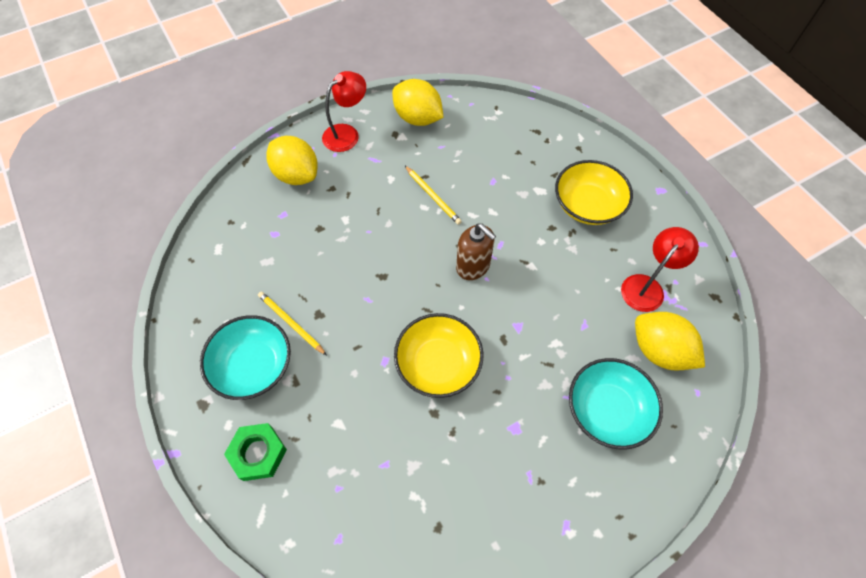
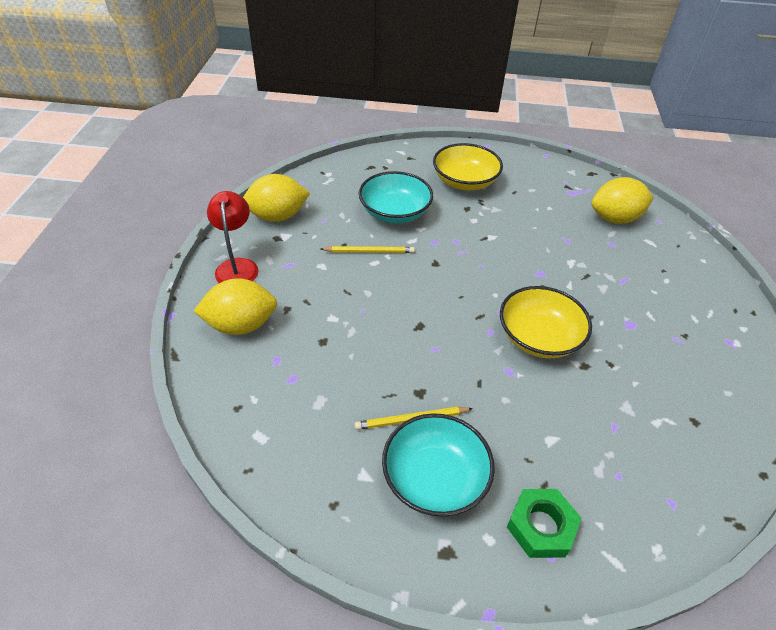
camera: 55 degrees left, 15 degrees down
brown soap dispenser [456,223,496,280] -> none
turquoise bowl [569,358,663,450] -> turquoise bowl moved to [359,171,433,224]
red lamp [621,227,699,312] -> none

